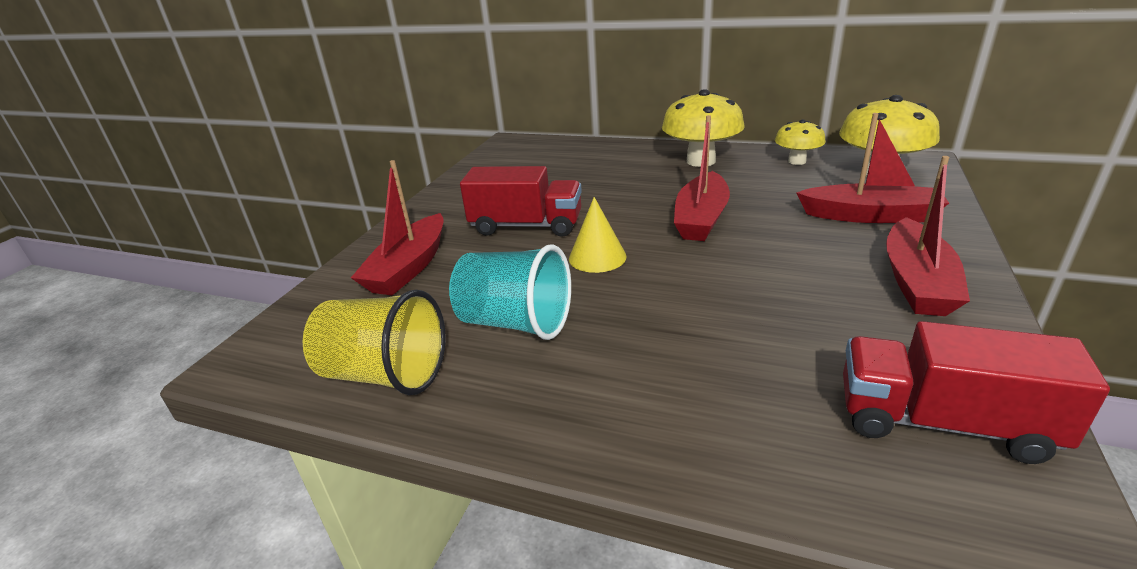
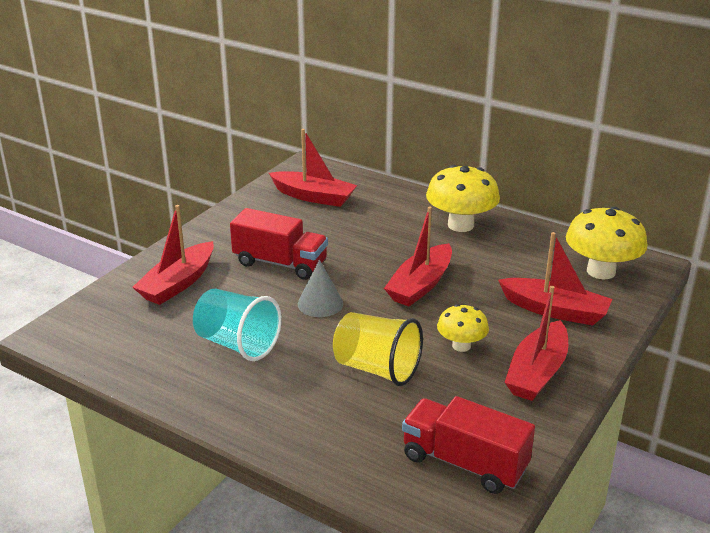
camera: 10 degrees right, 0 degrees up
yellow cup [303,290,446,395] -> yellow cup moved to [333,312,423,386]
yellow cone [569,197,627,273] -> grey cone [298,259,343,317]
yellow mushroom [775,119,826,165] -> yellow mushroom moved to [437,304,489,352]
none -> red boat [269,129,357,207]

